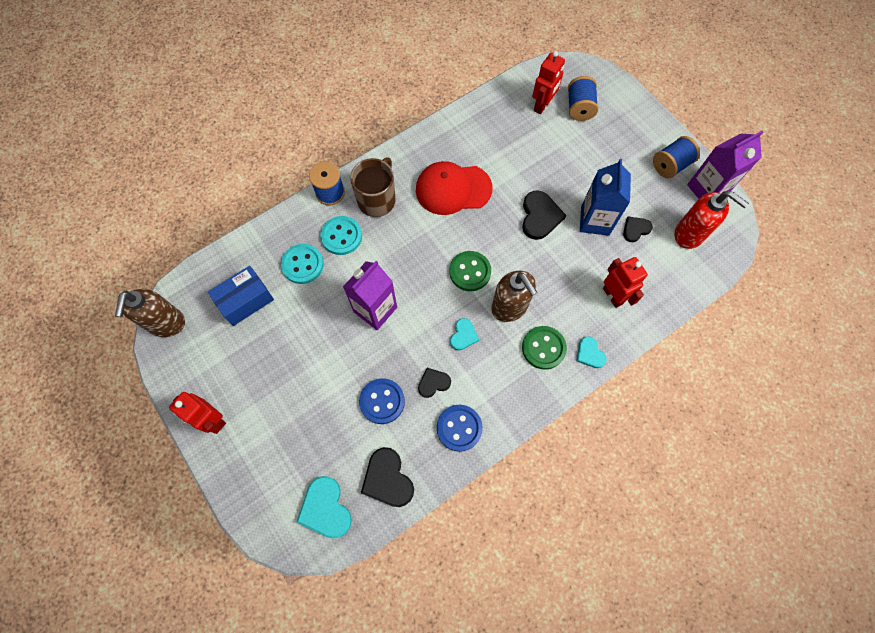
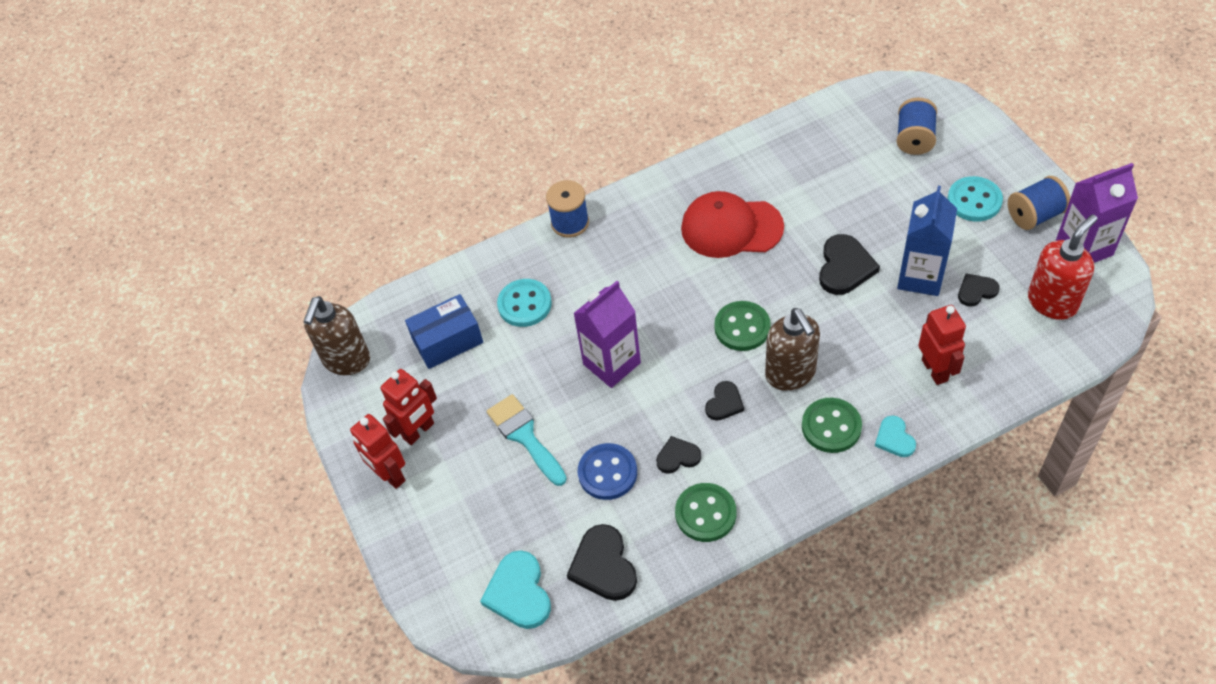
camera: 15 degrees right, 15 degrees down
turquoise button [321,216,362,255] -> turquoise button moved to [947,176,1003,222]
brown mug [350,157,396,217] -> none
blue button [437,405,483,452] -> green button [675,483,736,542]
turquoise heart [450,318,479,350] -> black heart [705,381,744,421]
red robot [532,51,565,114] -> red robot moved to [381,369,437,445]
red soap dispenser [675,191,749,249] -> red soap dispenser turned 90 degrees counterclockwise [1028,214,1098,320]
none -> turquoise brush [487,394,567,486]

